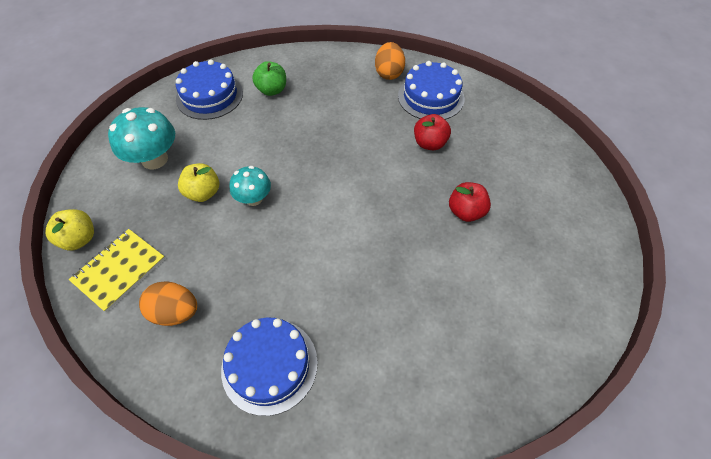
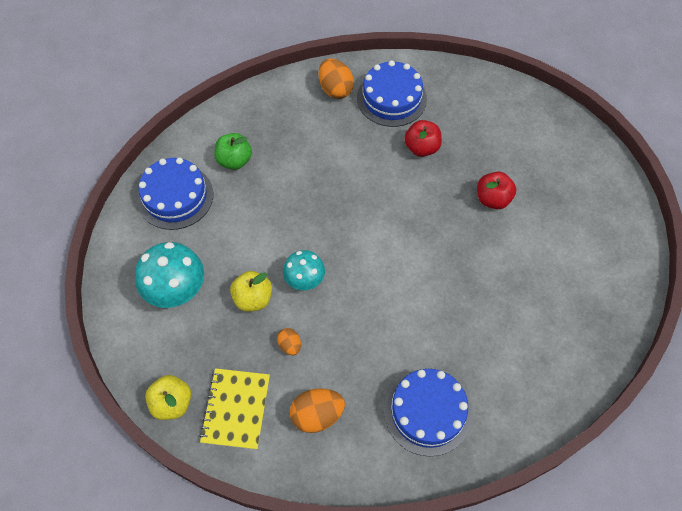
camera: 30 degrees left, 5 degrees up
none -> orange egg [277,328,301,355]

